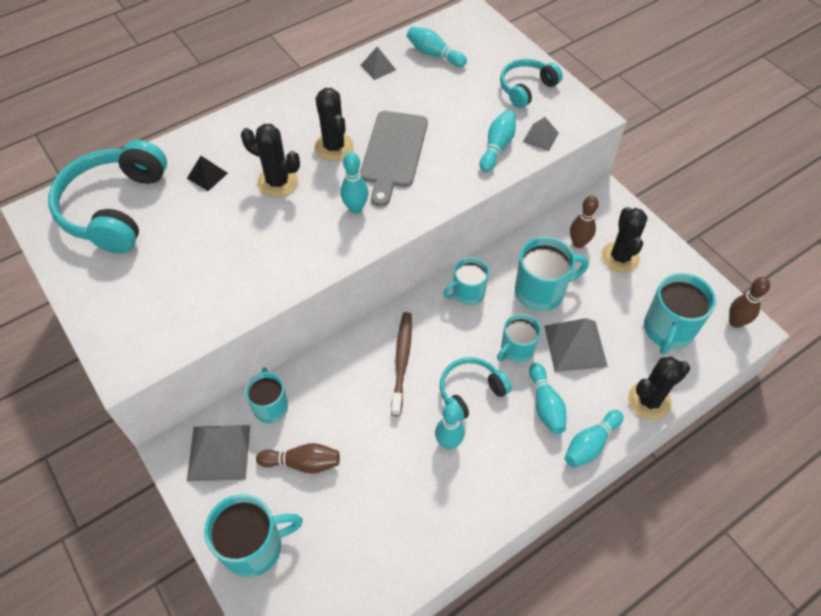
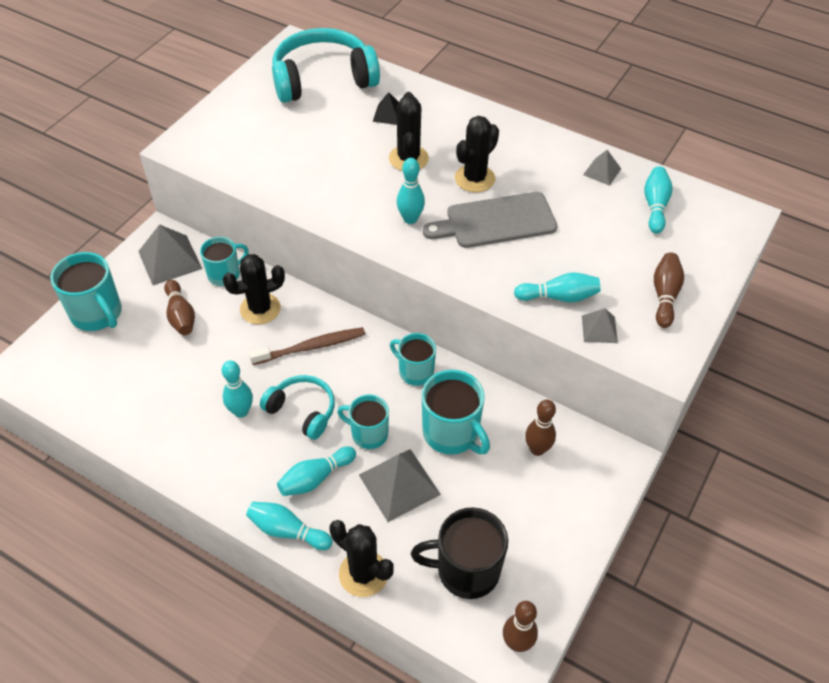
camera: 65 degrees right, 5 degrees down
turquoise headphones [500,59,563,108] -> brown bowling pin [654,253,684,328]
black cactus [601,207,647,273] -> black cactus moved to [223,254,285,324]
turquoise mug [644,273,716,355] -> black mug [411,507,508,599]

